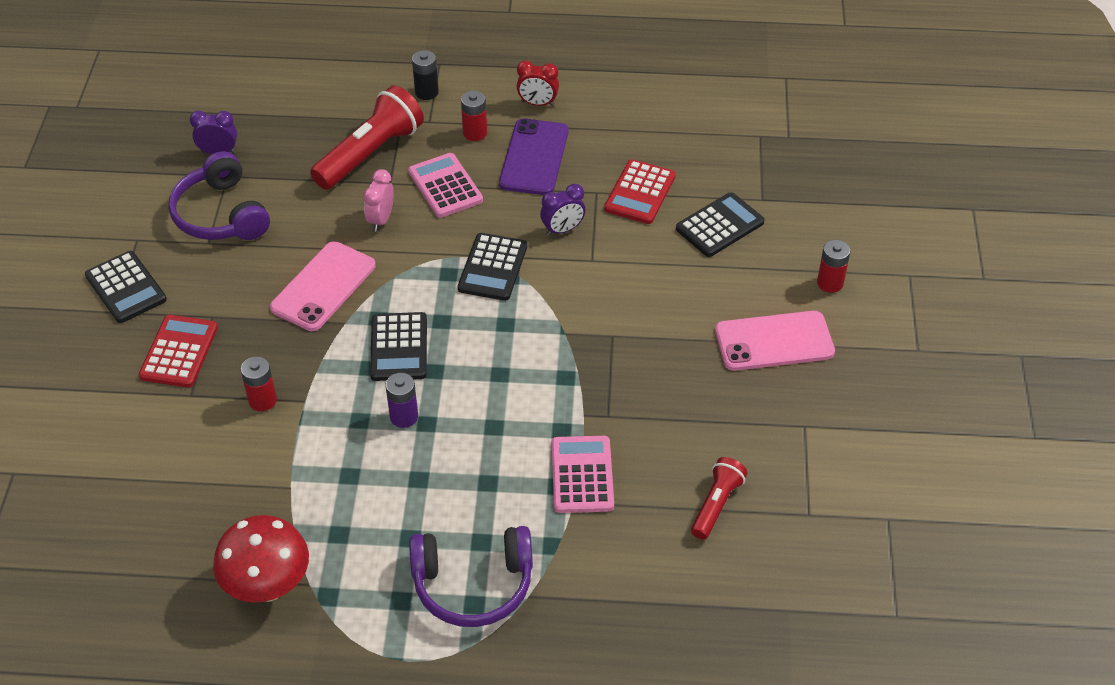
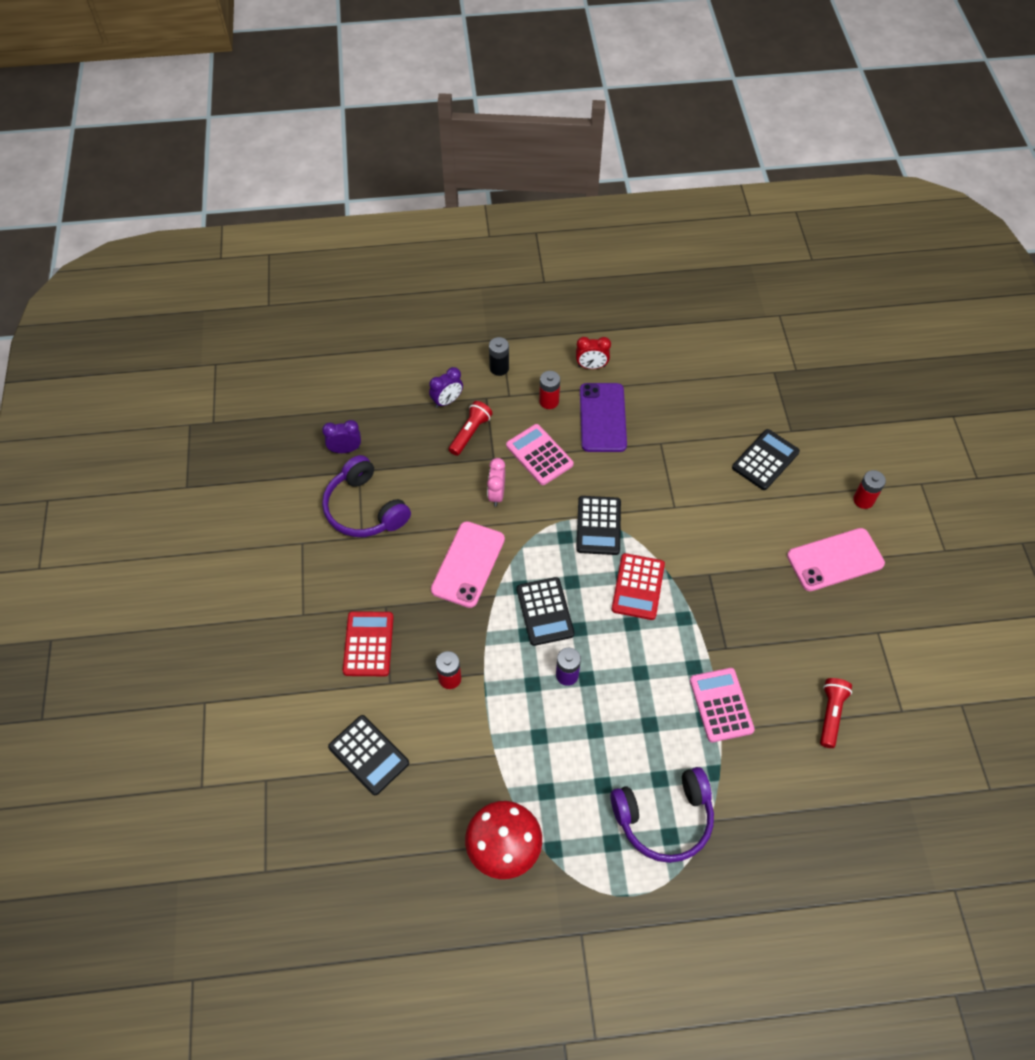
camera: 10 degrees left, 10 degrees up
black calculator [85,251,167,323] -> black calculator moved to [328,715,409,795]
red flashlight [310,85,424,190] -> red flashlight [449,401,493,456], size x0.56
purple clock [540,184,585,236] -> purple clock moved to [429,367,463,408]
red calculator [604,159,676,224] -> red calculator moved to [612,553,665,620]

